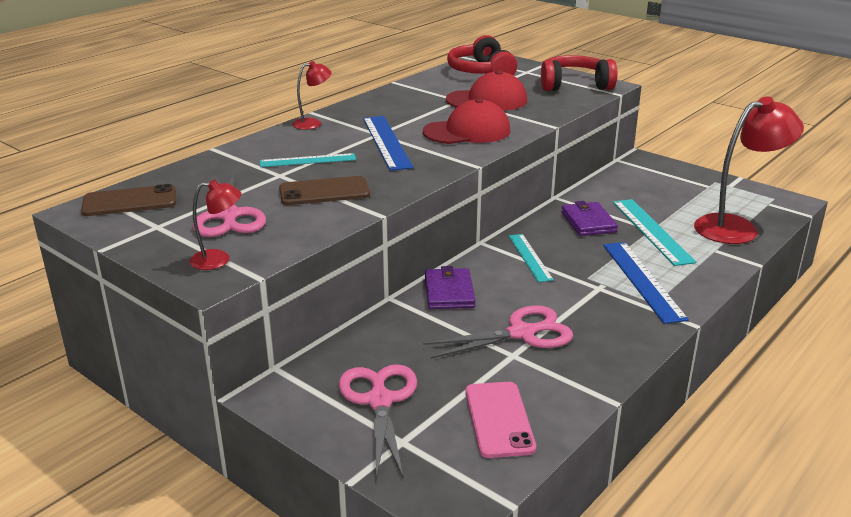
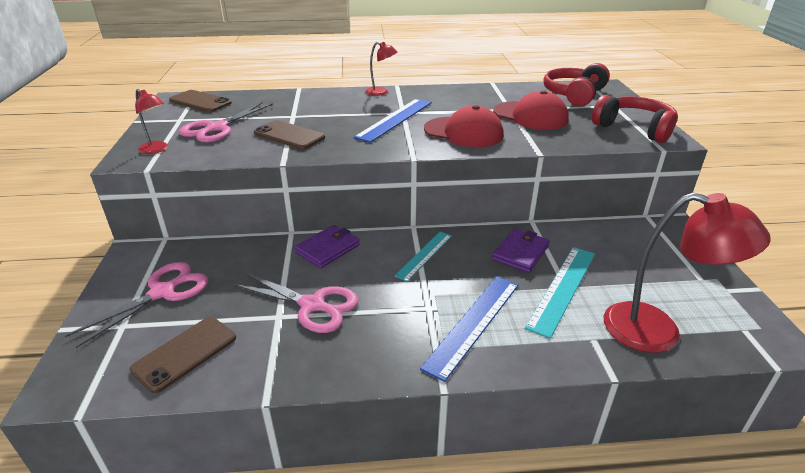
camera: 45 degrees right, 5 degrees up
turquoise ruler [260,153,356,167] -> none
pink phone [466,382,536,458] -> brown phone [130,317,236,393]

